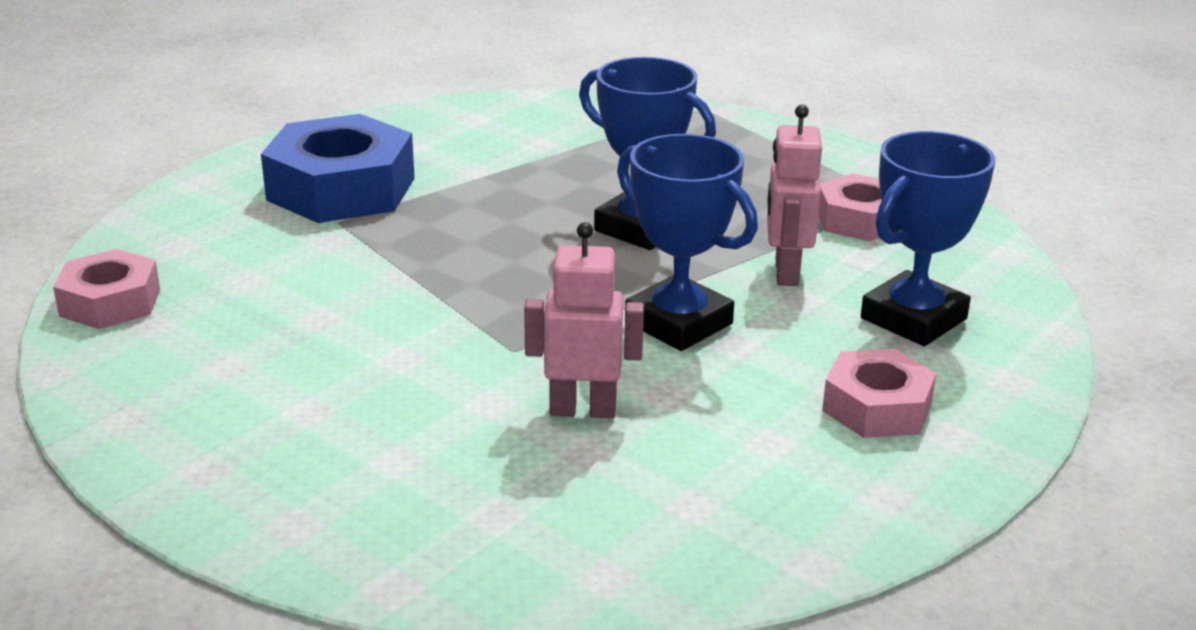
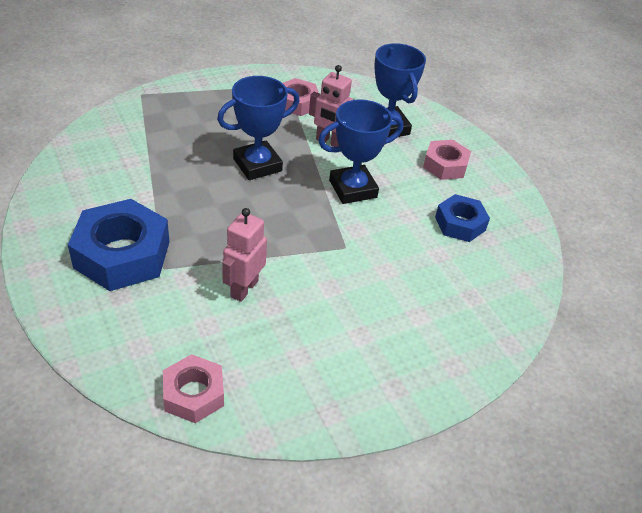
camera: 70 degrees left, 15 degrees up
pink robot [524,222,644,418] -> pink robot moved to [222,208,267,302]
none -> blue nut [435,194,490,242]

